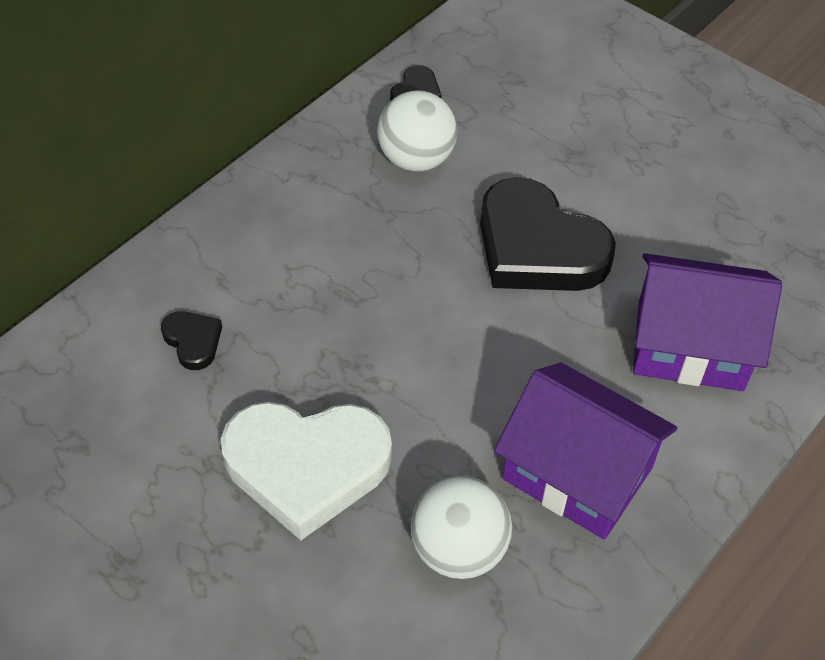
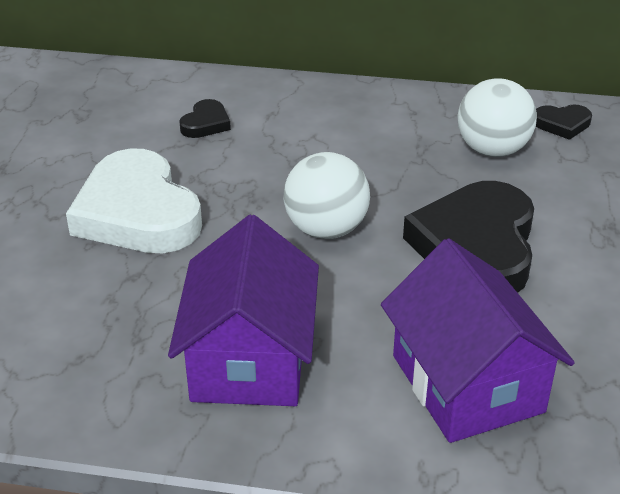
camera: 60 degrees right, 15 degrees down
white ball [411,476,512,579] -> white ball moved to [283,152,370,239]

